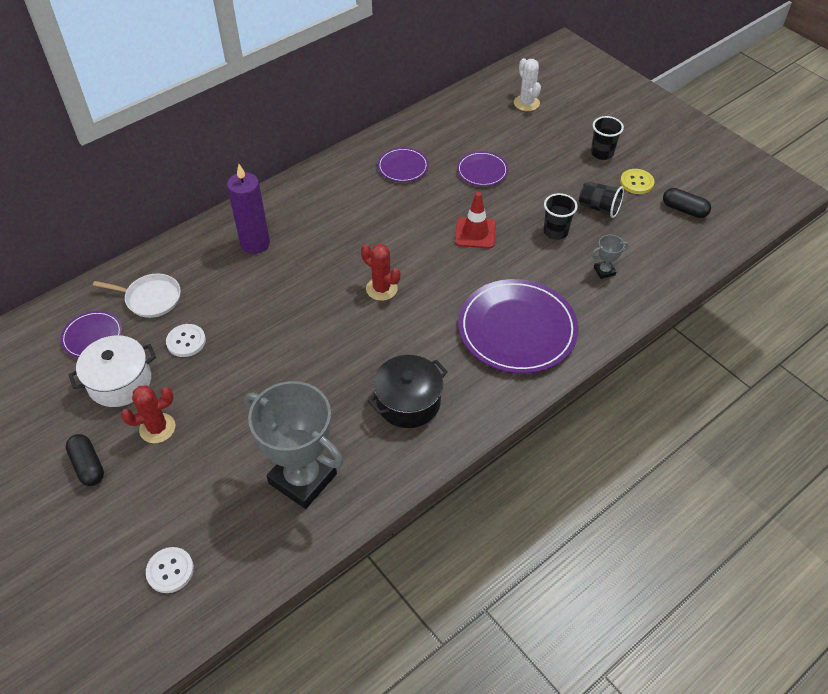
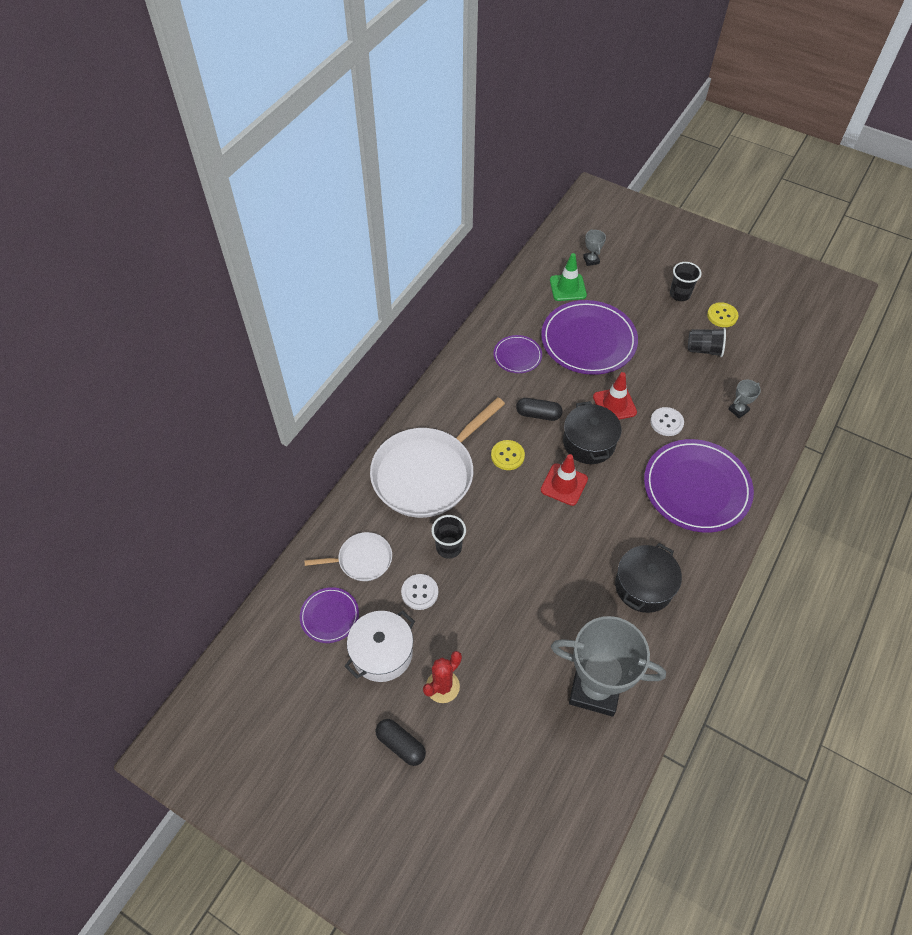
camera: 20 degrees left, 5 degrees up
white button [146,547,194,593] -> white button moved to [650,407,684,436]
purple candle [227,164,270,254] -> white pan [370,397,505,518]
red cactus [361,244,400,301] -> red traffic cone [541,454,588,506]
purple plate [457,151,508,186] -> purple plate [541,300,638,375], size x1.99
white cactus [514,58,541,111] -> grey trophy [583,229,606,266]
black cup [544,193,578,240] -> black cup moved to [432,515,466,559]
black capsule [663,188,711,218] -> black capsule moved to [516,398,562,421]
none -> yellow button [491,440,525,470]
none -> green traffic cone [550,253,587,301]
none -> black pot [563,401,621,464]

